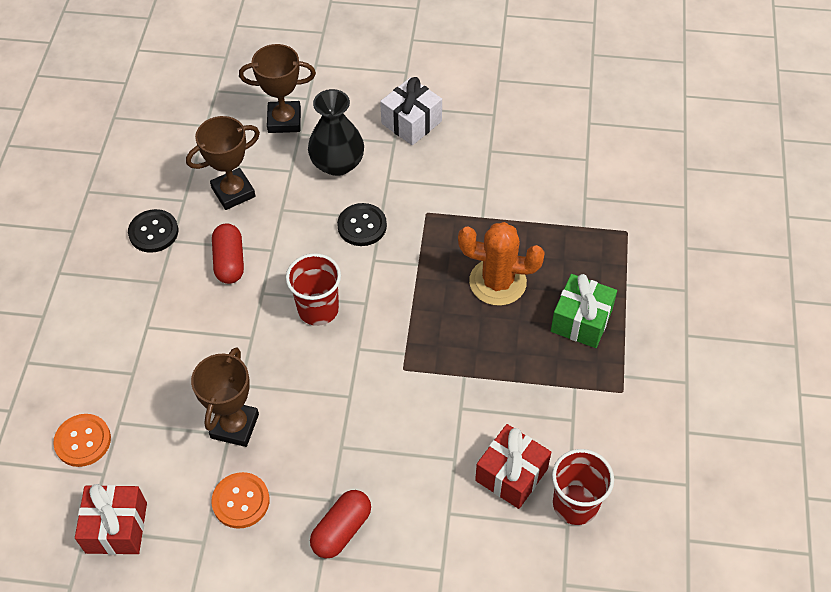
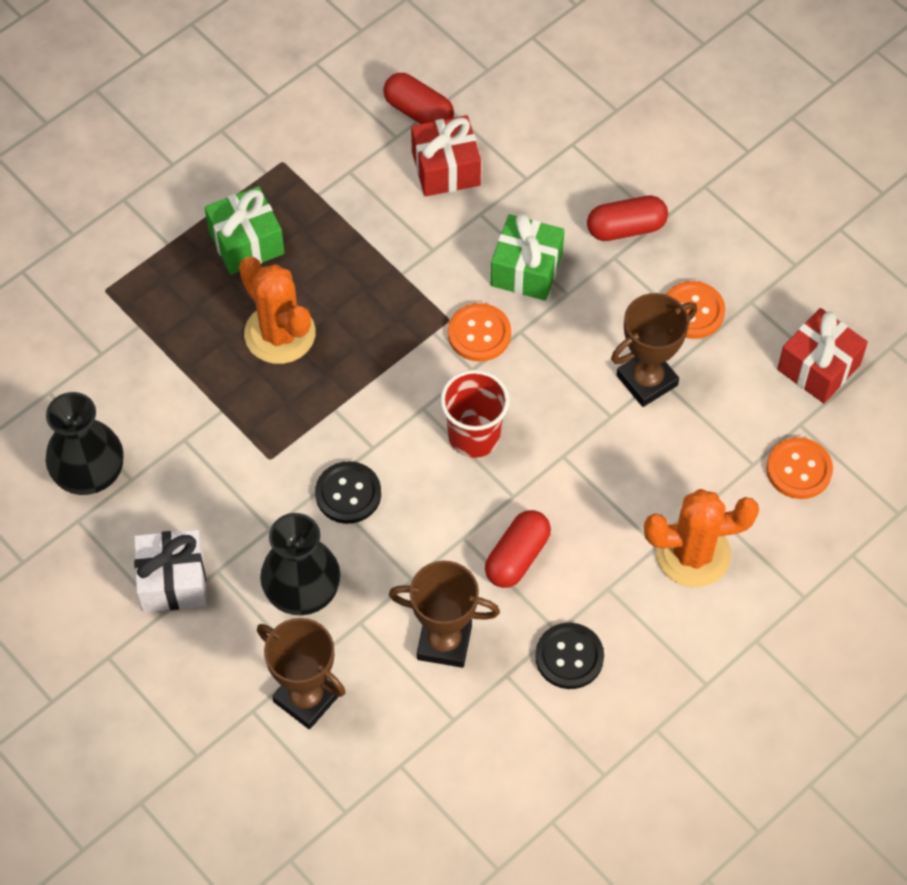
camera: 140 degrees left, 5 degrees up
red cup [552,449,614,525] -> red capsule [383,73,454,124]
none -> black vase [46,392,124,495]
none -> orange button [448,303,511,362]
none -> green gift [491,214,565,301]
none -> orange cactus [644,489,759,587]

